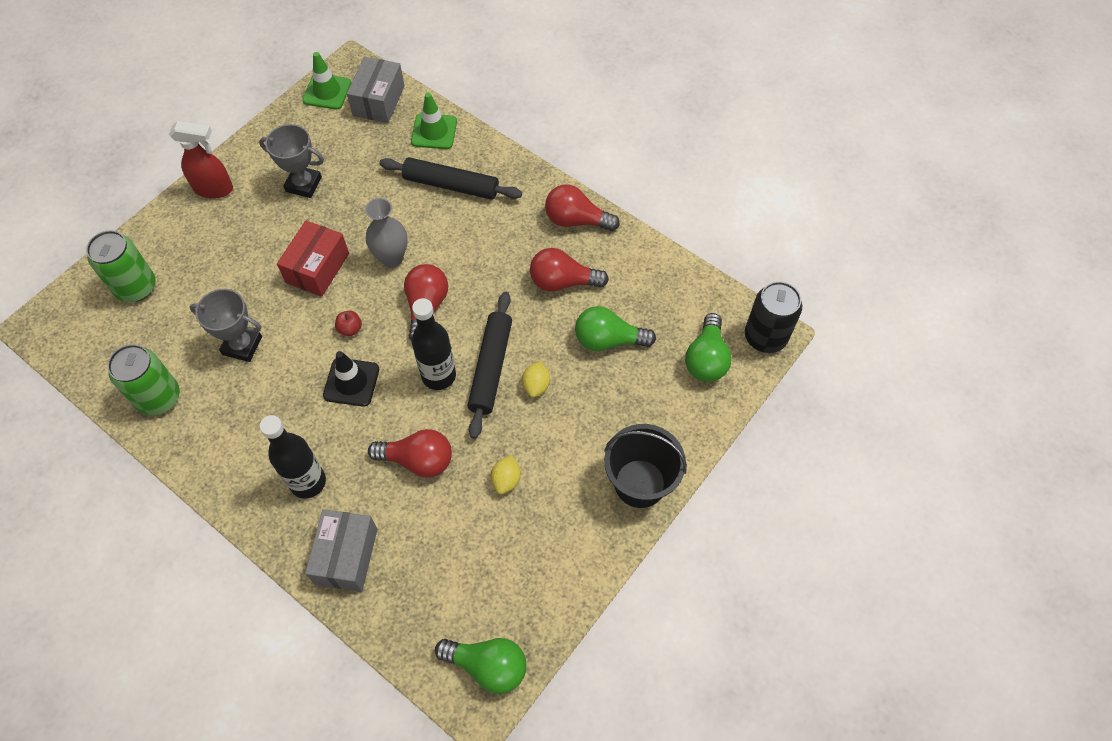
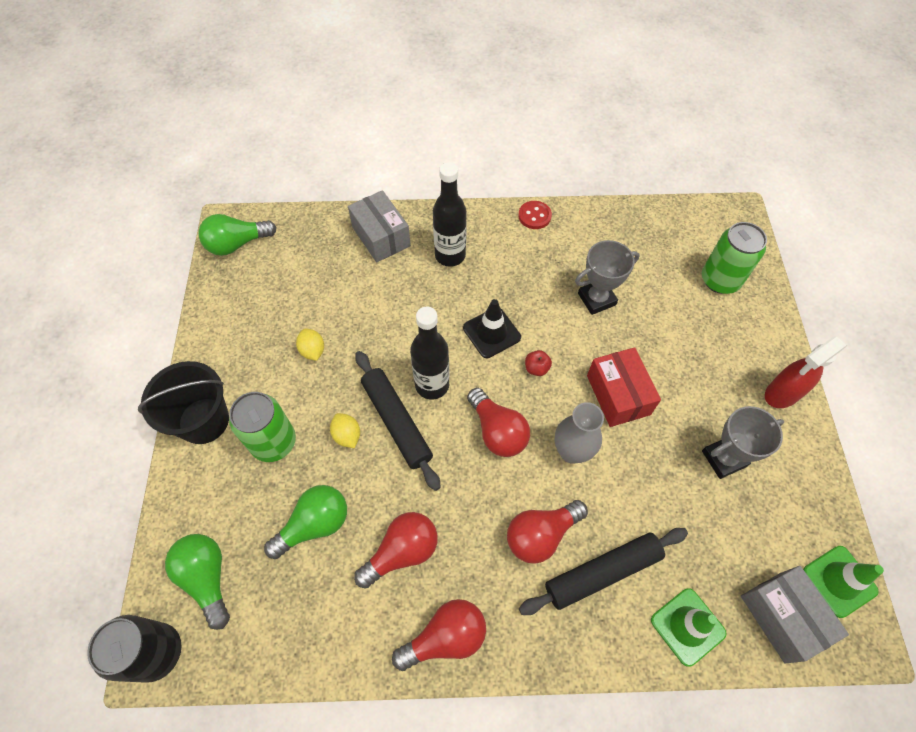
camera: 140 degrees right, 0 degrees up
green can [107,344,180,415] -> green can moved to [229,392,296,462]
red light bulb [368,429,452,477] -> red light bulb moved to [507,500,588,564]
none -> red button [518,201,552,229]

